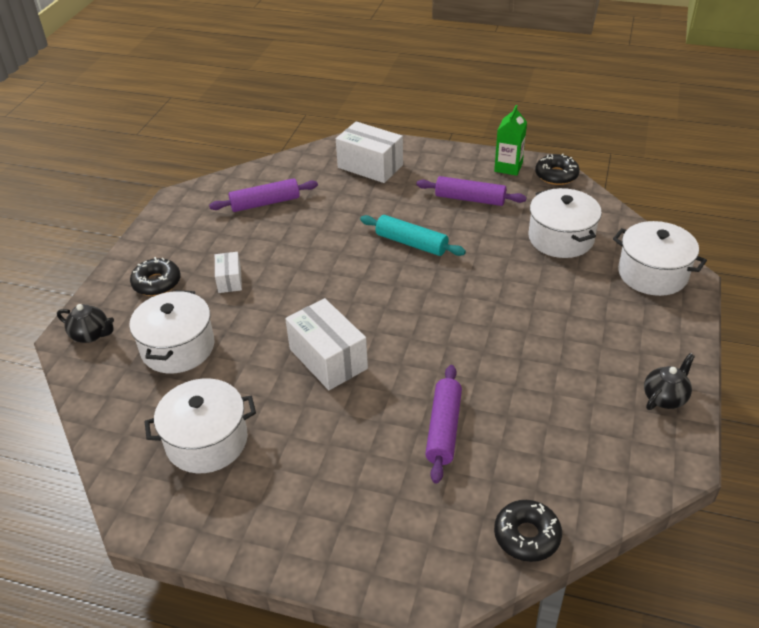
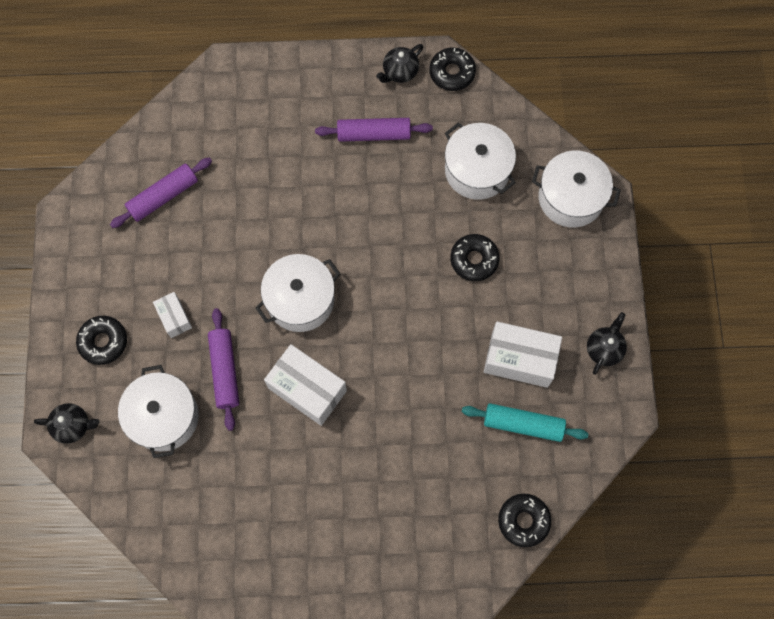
camera: 20 degrees left, 30 degrees up
white pot [145,378,256,473] -> white pot moved to [256,254,340,332]
white box [336,122,403,183] -> white box moved to [484,321,562,388]
turquoise rolling pin [360,215,466,256] -> turquoise rolling pin moved to [462,403,588,442]
purple rolling pin [425,365,462,484] -> purple rolling pin moved to [208,308,239,431]
green carton [494,105,527,176] -> black teapot [376,44,423,83]
none -> black donut [450,234,500,281]

